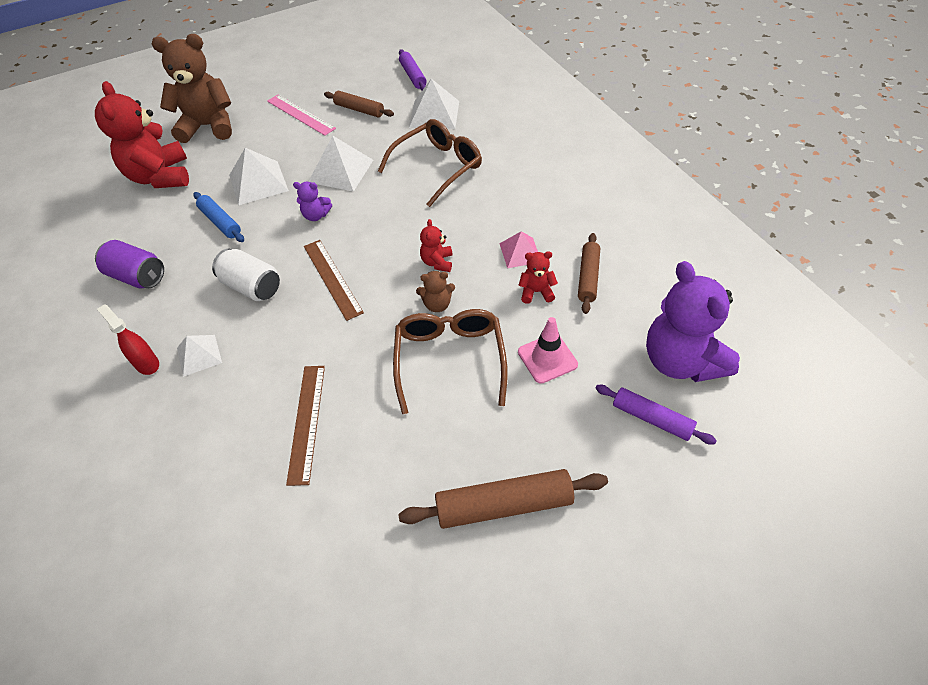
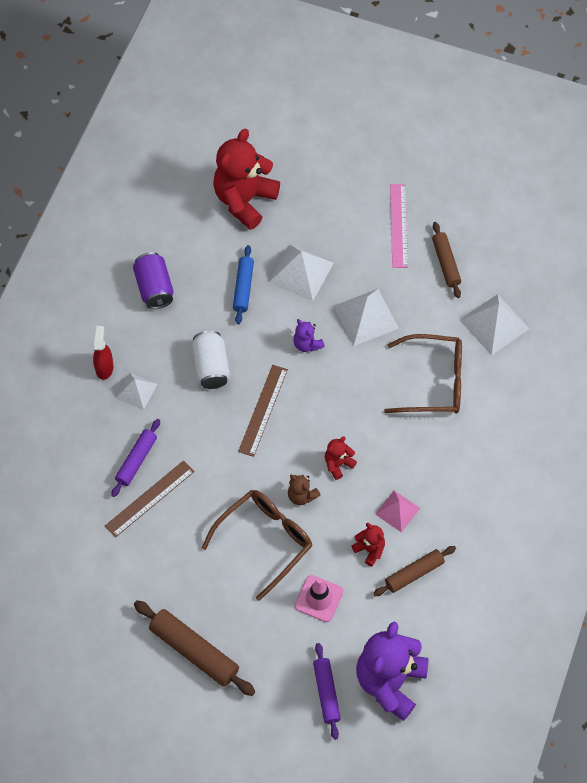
camera: 45 degrees right, 10 degrees up
brown teddy bear [152,34,232,143] -> none
purple rolling pin [399,49,427,90] -> purple rolling pin moved to [111,419,160,497]

